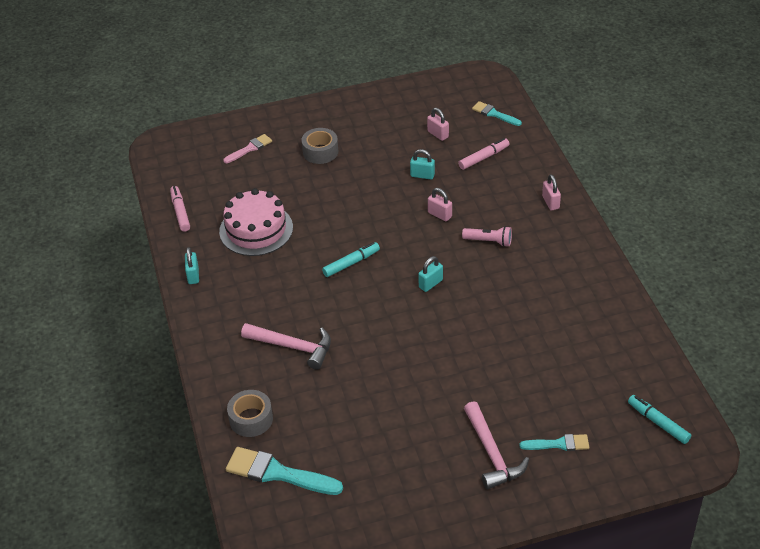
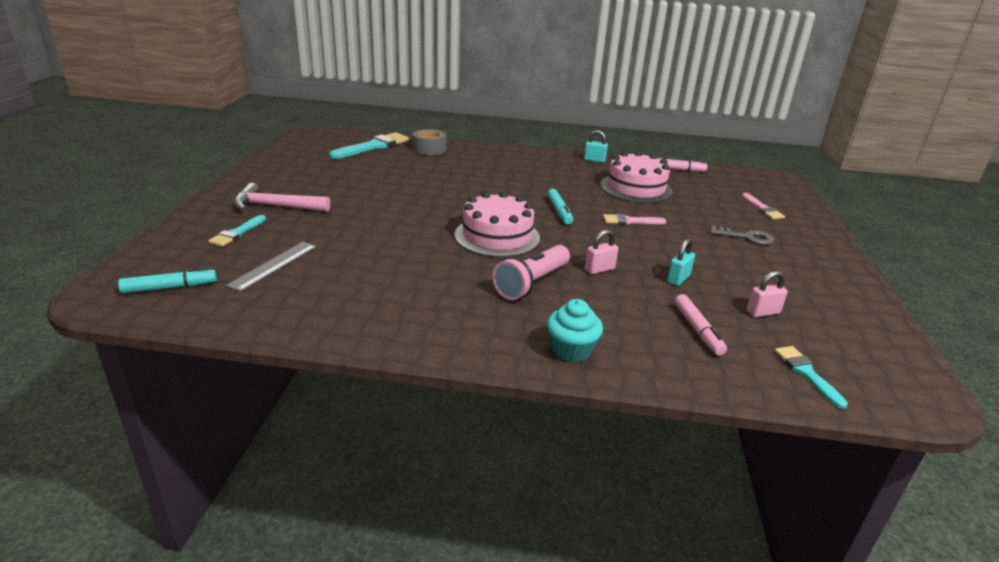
camera: 110 degrees right, 15 degrees down
pink hammer [241,323,331,370] -> none
grey tape [301,128,338,164] -> grey key [710,226,774,245]
turquoise padlock [418,256,443,292] -> pink cake [455,191,540,257]
pink flashlight [462,226,512,247] -> pink flashlight [492,245,570,300], size x1.56
turquoise brush [472,101,522,126] -> turquoise brush turned 75 degrees counterclockwise [774,346,848,409]
pink padlock [542,174,561,210] -> turquoise cupcake [547,299,603,362]
none -> grey ruler [226,242,317,292]
none -> pink brush [603,214,666,225]

